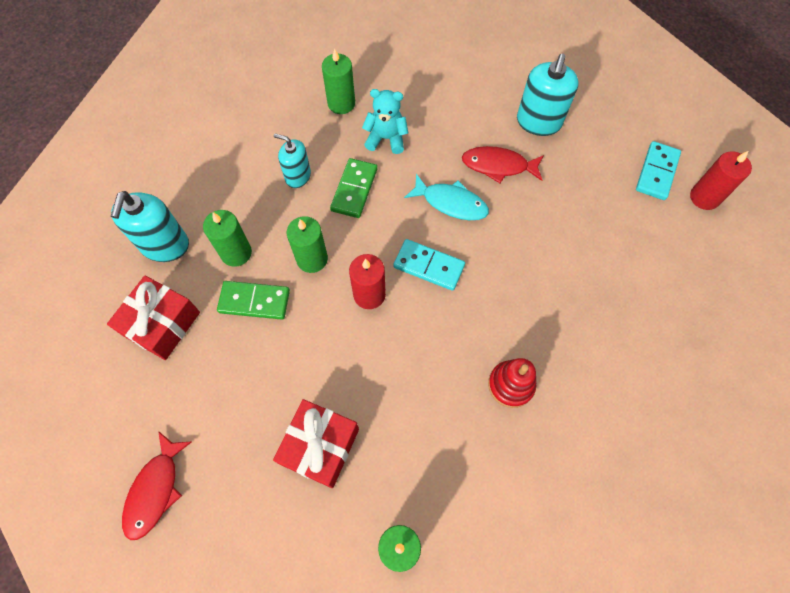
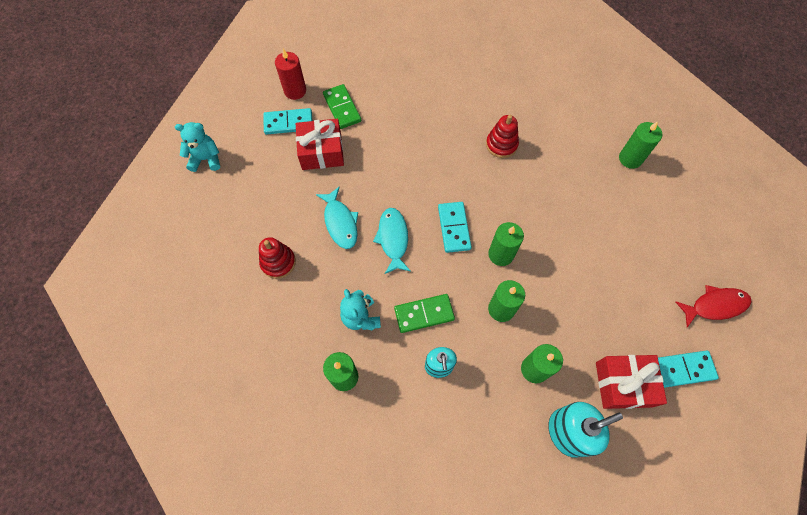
camera: 120 degrees left, 0 degrees up
green domino [217,281,290,320] -> green domino moved to [323,84,361,129]
red gift [273,399,359,488] -> red gift moved to [296,119,344,170]
red candle [349,254,386,309] -> green candle [488,222,524,266]
red fish [462,146,544,183] -> turquoise fish [316,187,358,249]
turquoise soap dispenser [517,54,579,136] -> none
none -> turquoise teddy bear [175,122,220,172]
none -> red stacking toy [259,237,296,279]
none -> turquoise domino [658,350,719,388]

